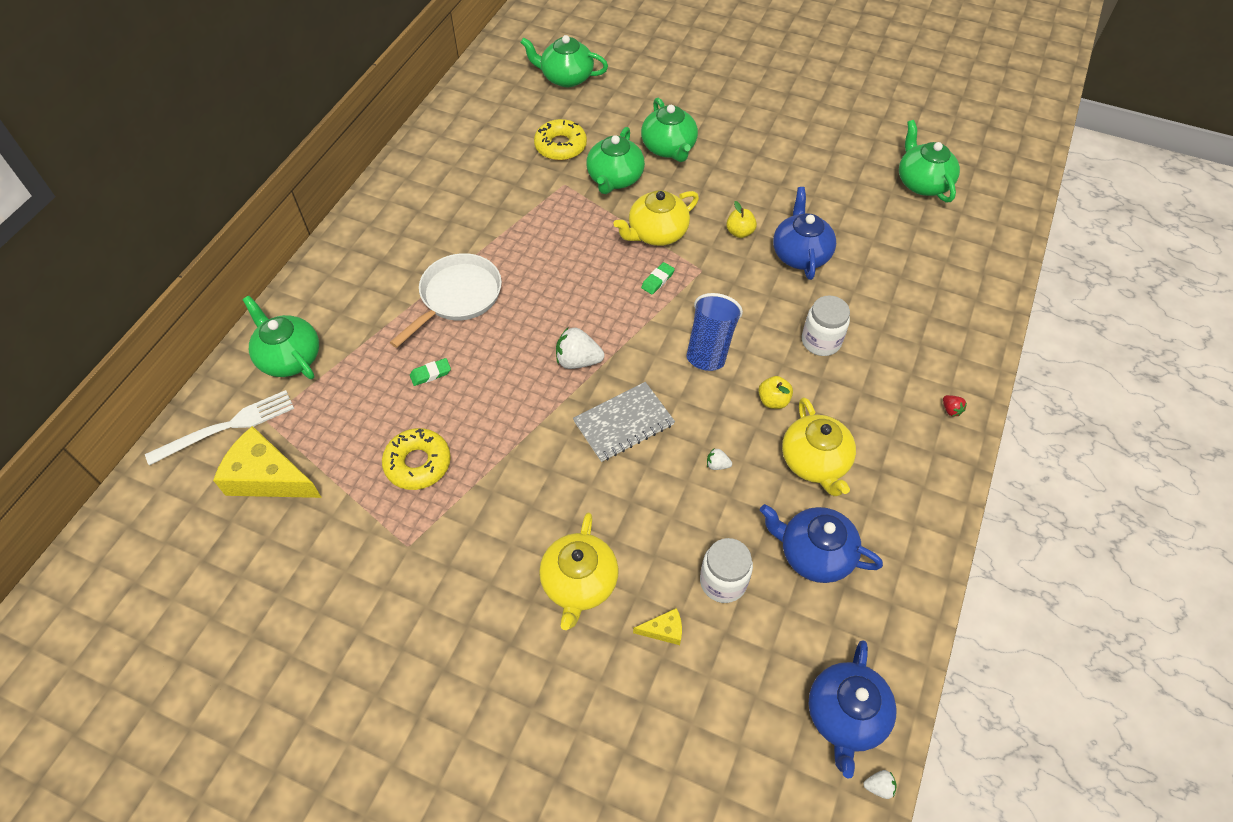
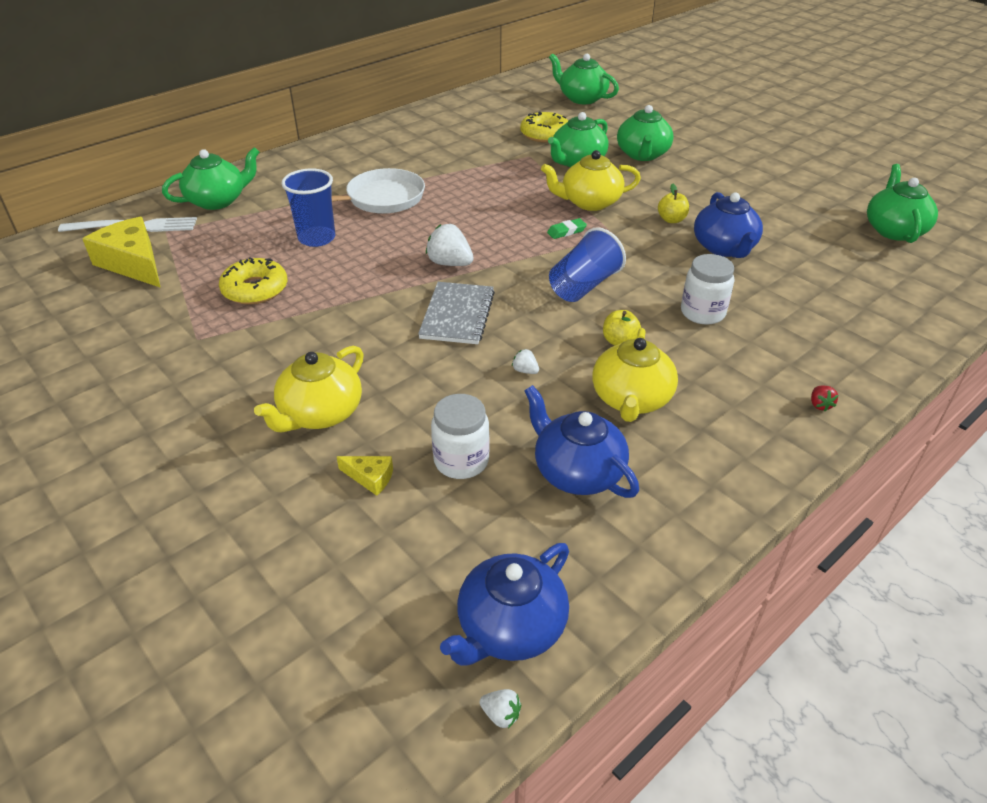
camera: 25 degrees right, 15 degrees down
green teapot [243,296,319,379] -> green teapot turned 75 degrees clockwise [162,147,260,210]
green eraser [410,358,451,386] -> blue cup [282,168,335,247]
grey notebook [573,382,675,462] -> grey notebook turned 75 degrees counterclockwise [418,282,495,344]
blue teapot [773,187,836,280] -> blue teapot turned 150 degrees clockwise [694,192,763,258]

